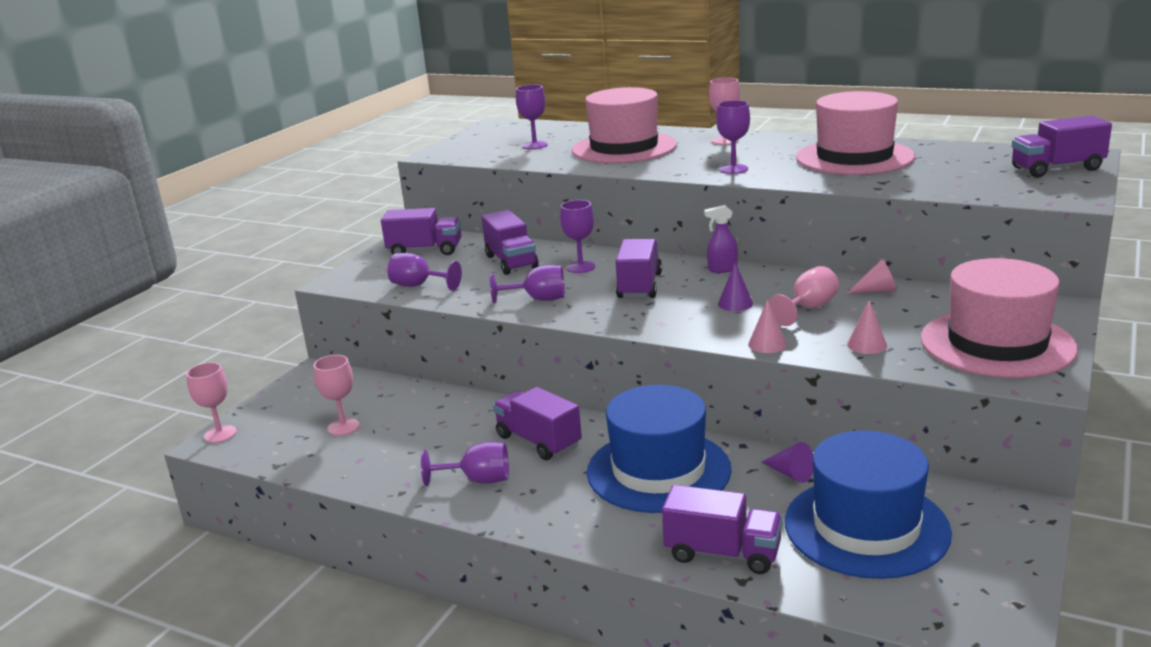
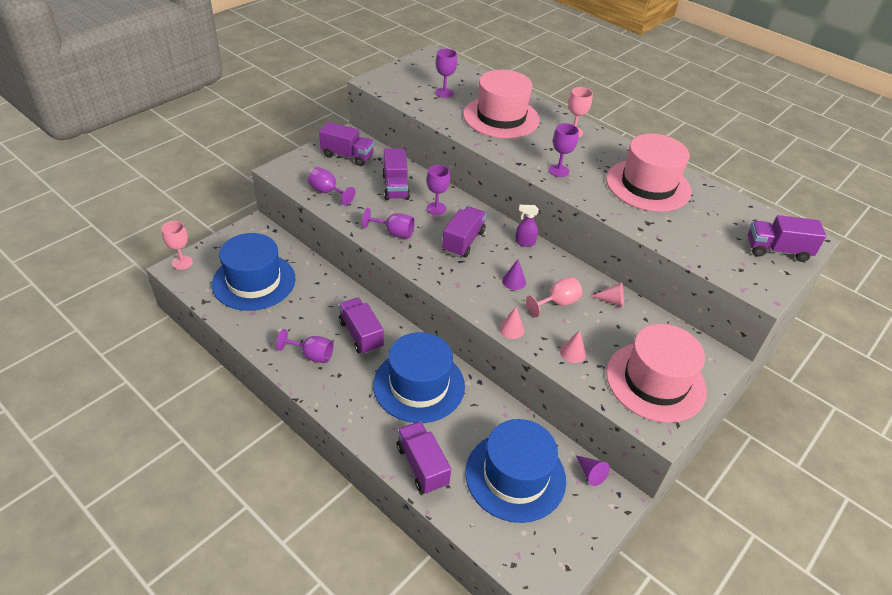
camera: 10 degrees right, 20 degrees up
pink goblet [314,355,360,436] -> blue hat [212,233,296,311]
purple truck [662,485,783,574] -> purple truck turned 150 degrees counterclockwise [397,421,451,494]
purple cone [761,442,813,483] -> purple cone moved to [576,456,610,486]

